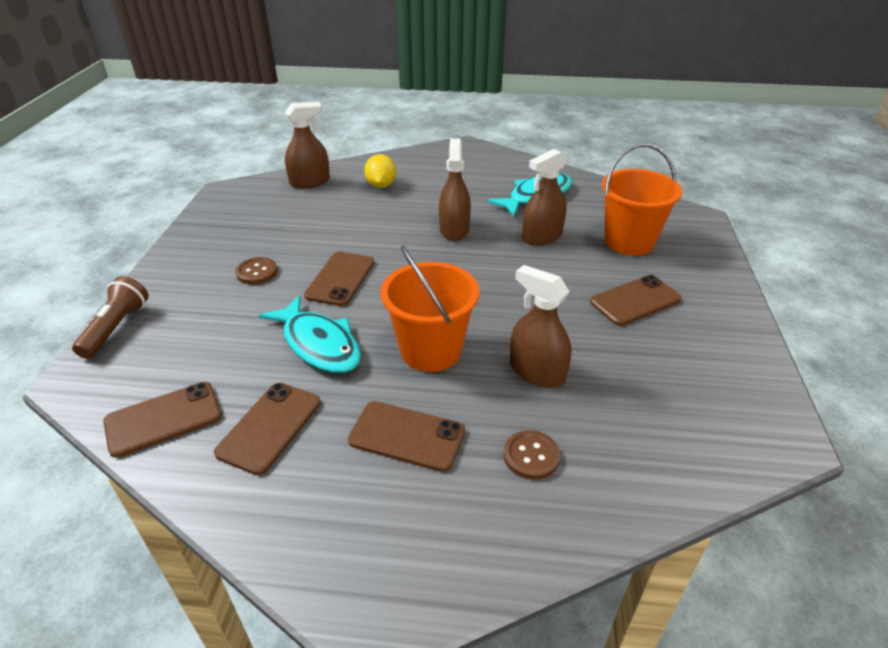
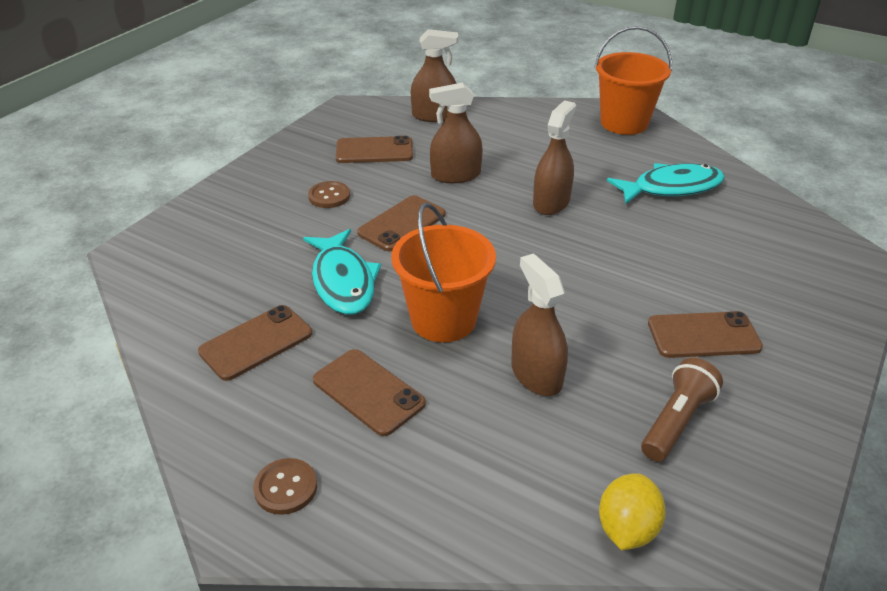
camera: 25 degrees right, 0 degrees up
brown flashlight [72,276,149,359] -> brown flashlight moved to [641,358,723,462]
brown phone [103,382,221,458] -> brown phone moved to [336,136,413,163]
yellow lemon [364,154,396,188] -> yellow lemon moved to [599,474,666,550]
brown button [503,430,560,480] -> brown button moved to [253,458,317,515]
brown spray bottle [522,149,567,246] -> brown spray bottle moved to [429,83,483,183]
orange bucket [602,144,682,256] -> orange bucket moved to [594,26,672,135]

